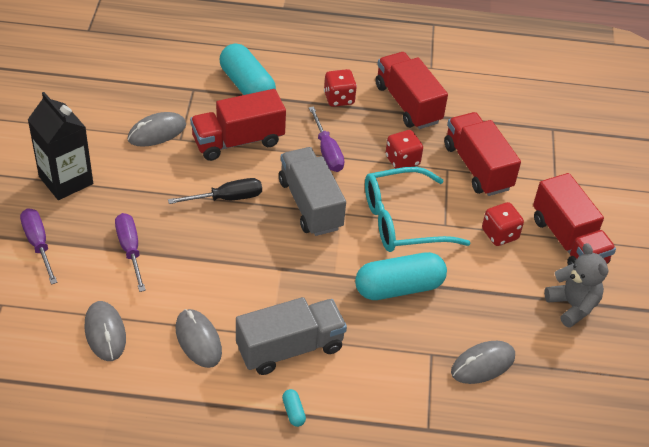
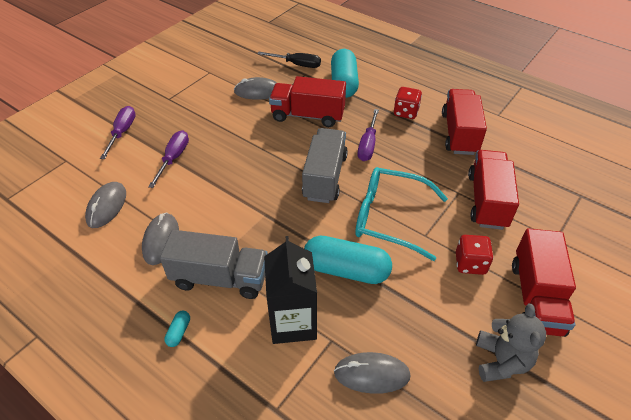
camera: 35 degrees right, 0 degrees up
black carton [28,92,93,200] -> black carton moved to [264,236,317,344]
black screwdriver [168,178,262,204] -> black screwdriver moved to [257,52,321,68]
red dice [385,130,423,169] -> none

